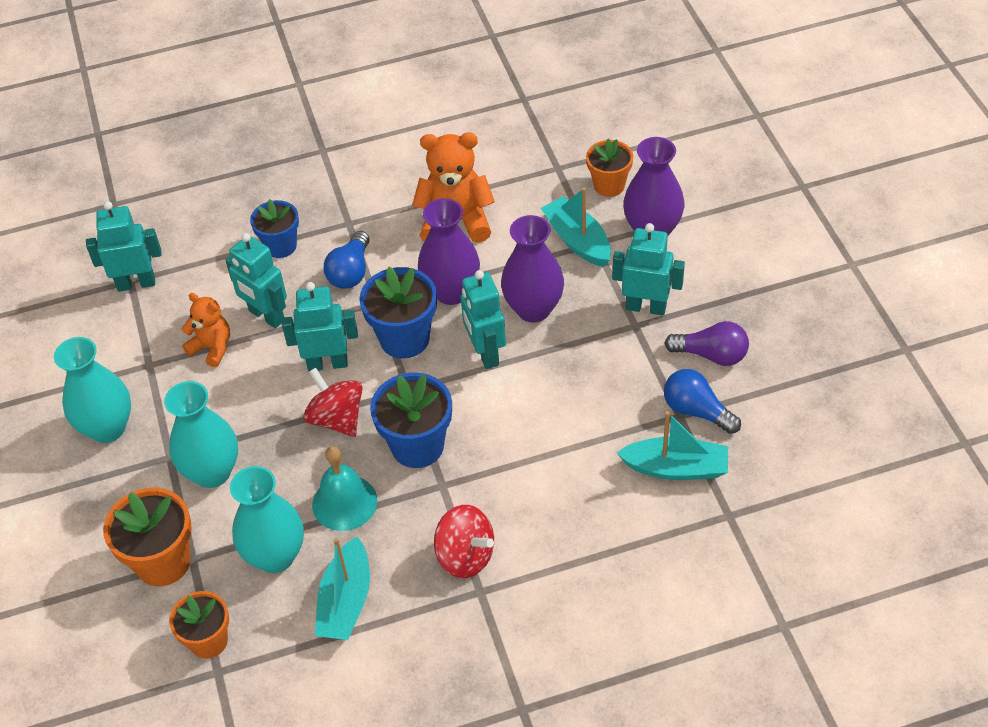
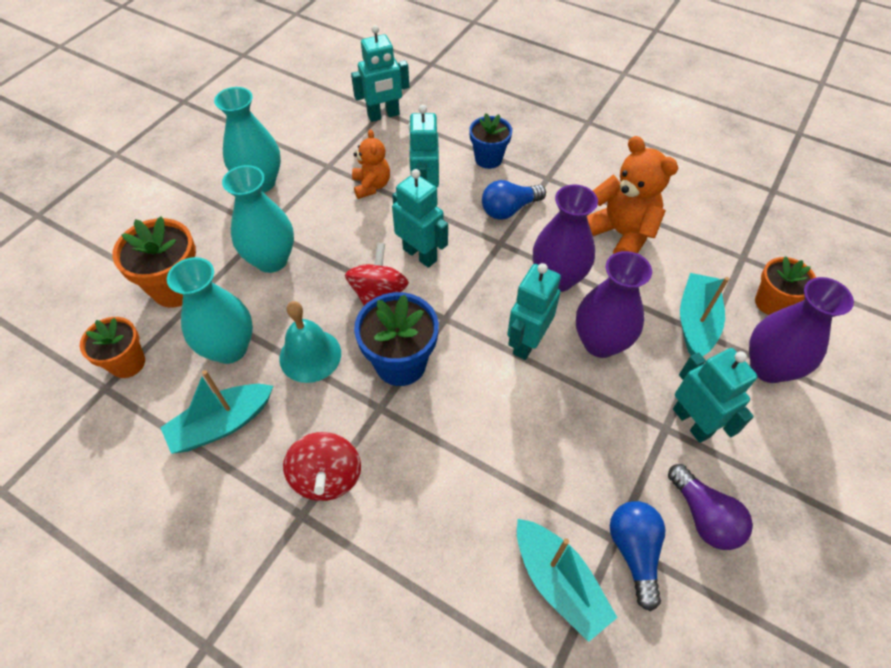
camera: 45 degrees right, 5 degrees up
turquoise robot [86,201,162,292] -> turquoise robot turned 120 degrees clockwise [351,25,409,122]
blue flower pot [359,266,437,358] -> none

